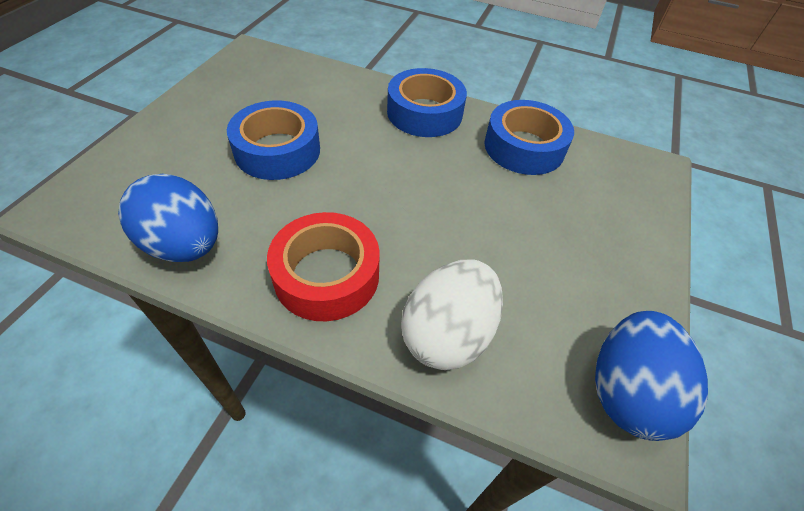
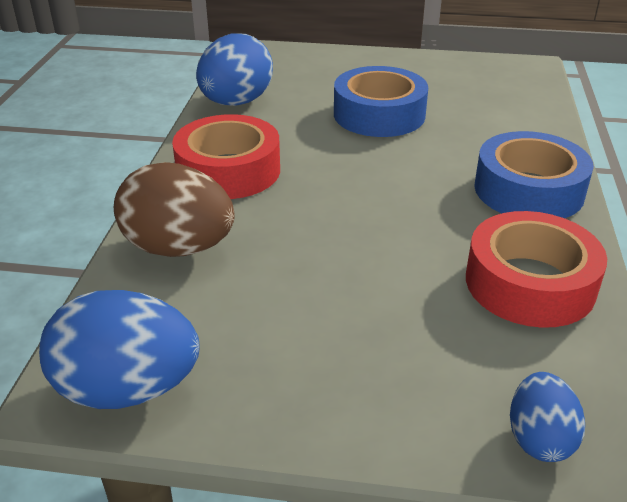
camera: 80 degrees right, 15 degrees down
white egg [401,260,503,370] -> brown egg [114,162,235,257]
blue tape [485,100,574,175] -> red tape [466,211,607,328]
none -> blue egg [510,372,585,462]

